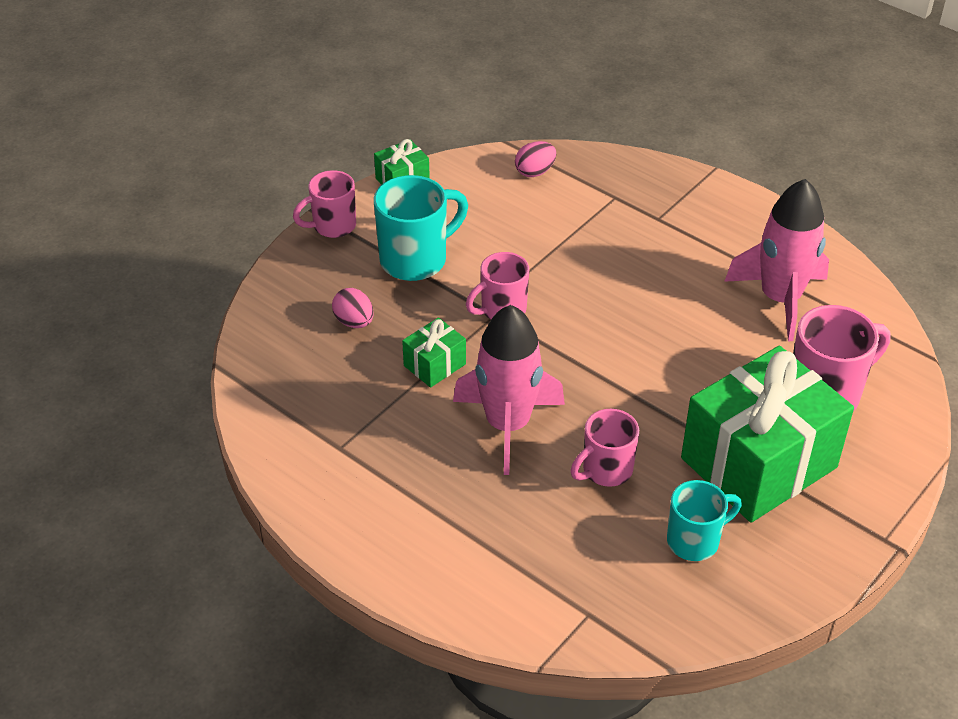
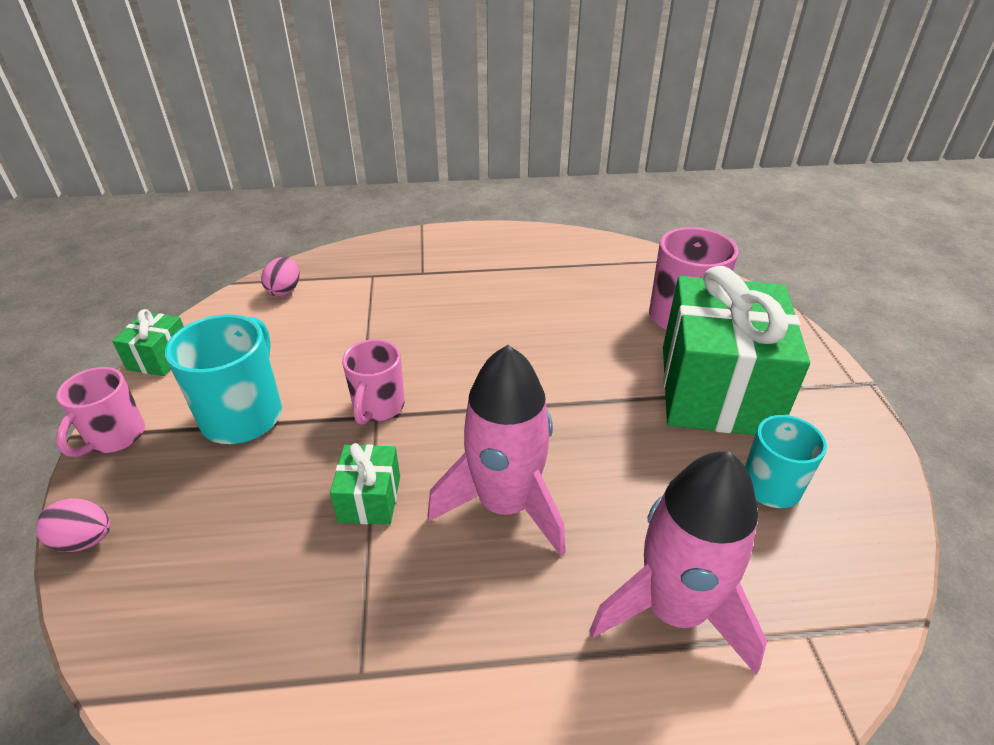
camera: 45 degrees left, 5 degrees down
pink egg [332,288,374,328] -> pink egg moved to [36,498,111,552]
pink mug [570,409,639,487] -> none
pink rocket [724,179,829,341] -> pink rocket moved to [589,451,767,675]

